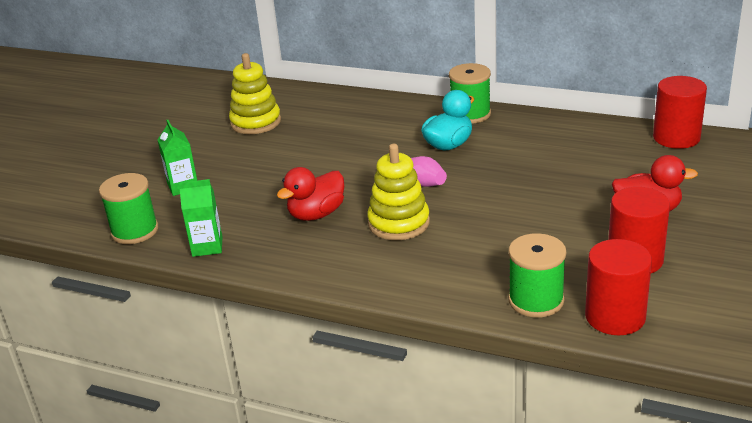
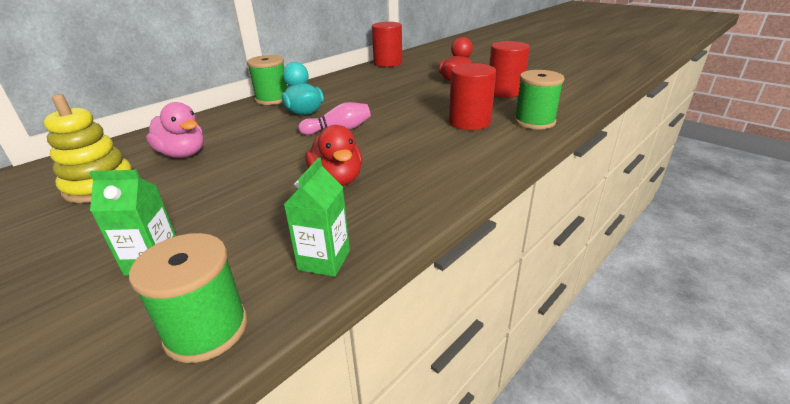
camera: 70 degrees left, 0 degrees up
yellow stacking toy [367,144,430,240] -> none
red cylinder [585,239,652,335] -> red cylinder moved to [449,63,496,130]
none -> pink duck [146,102,204,158]

